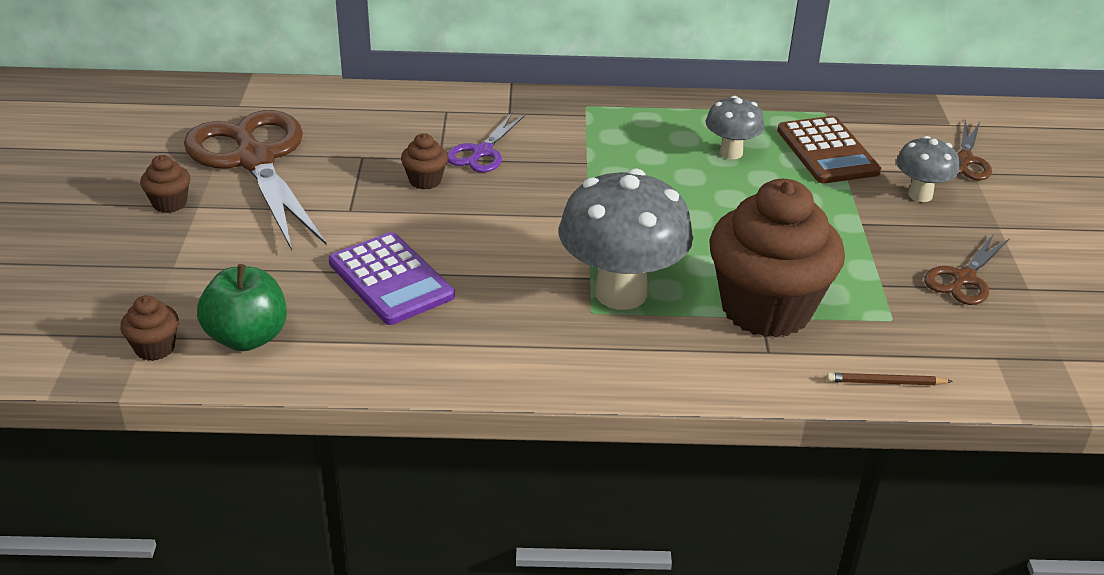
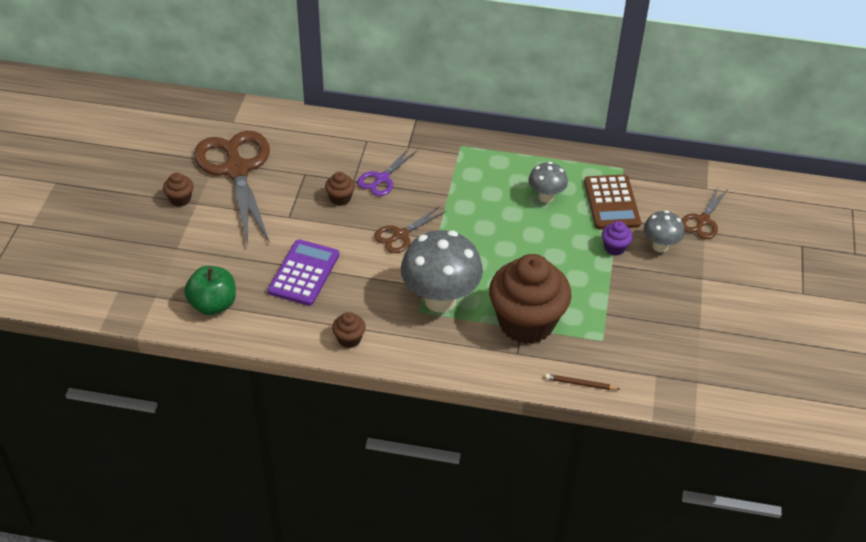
camera: 10 degrees right, 10 degrees up
brown cupcake [120,295,179,361] -> brown cupcake moved to [332,312,366,348]
purple calculator [328,232,455,325] -> purple calculator turned 135 degrees counterclockwise [268,239,339,306]
brown scissors [924,234,1010,305] -> brown scissors moved to [374,207,446,253]
none -> purple cupcake [602,221,633,256]

